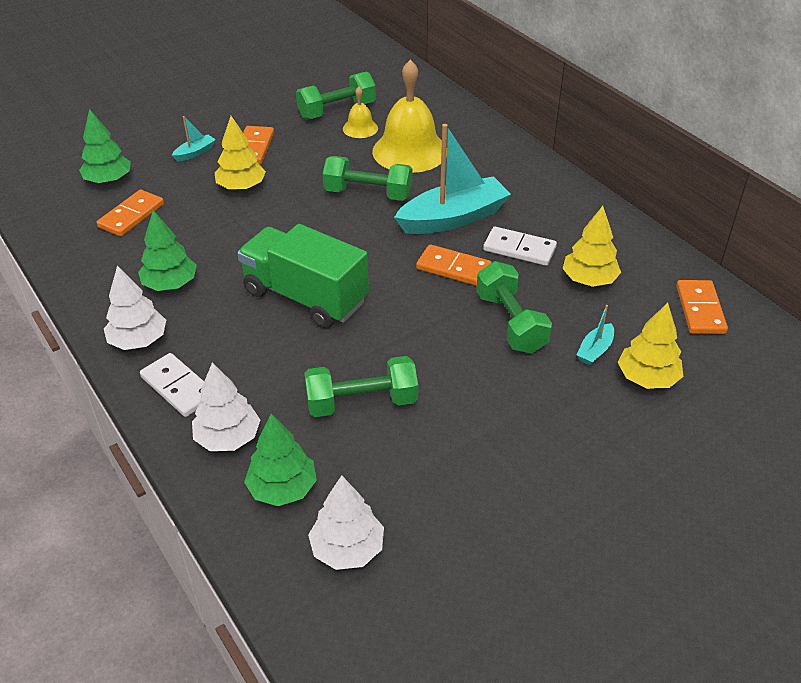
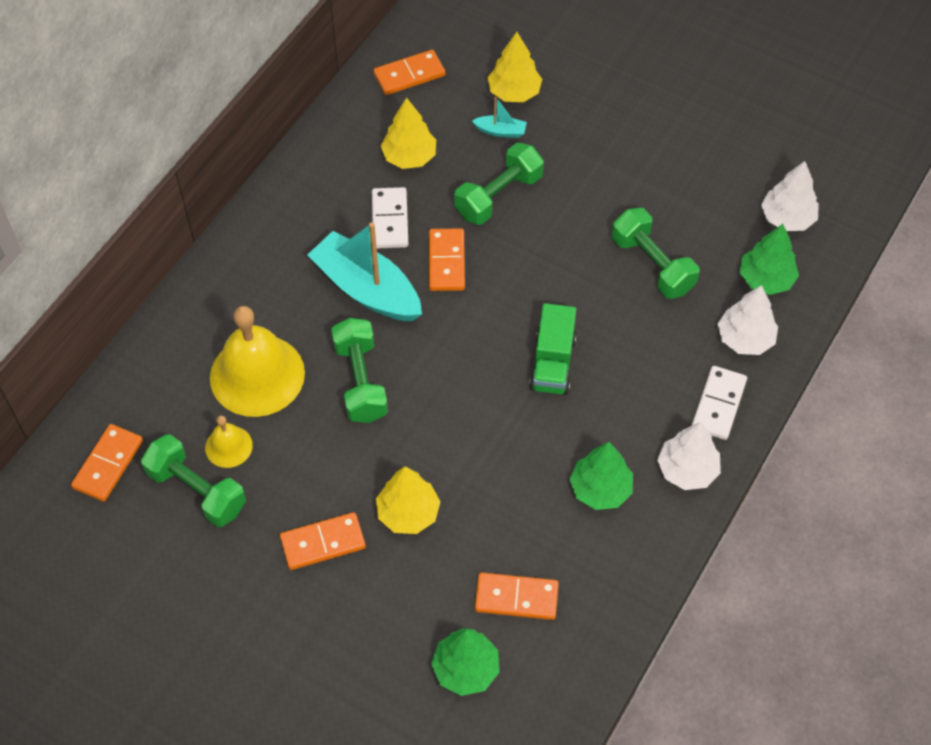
camera: 115 degrees left, 15 degrees up
turquoise boat [172,116,216,161] -> none
green truck [237,224,369,328] -> green truck [529,303,577,395], size x0.64
none -> orange domino [71,424,143,502]

